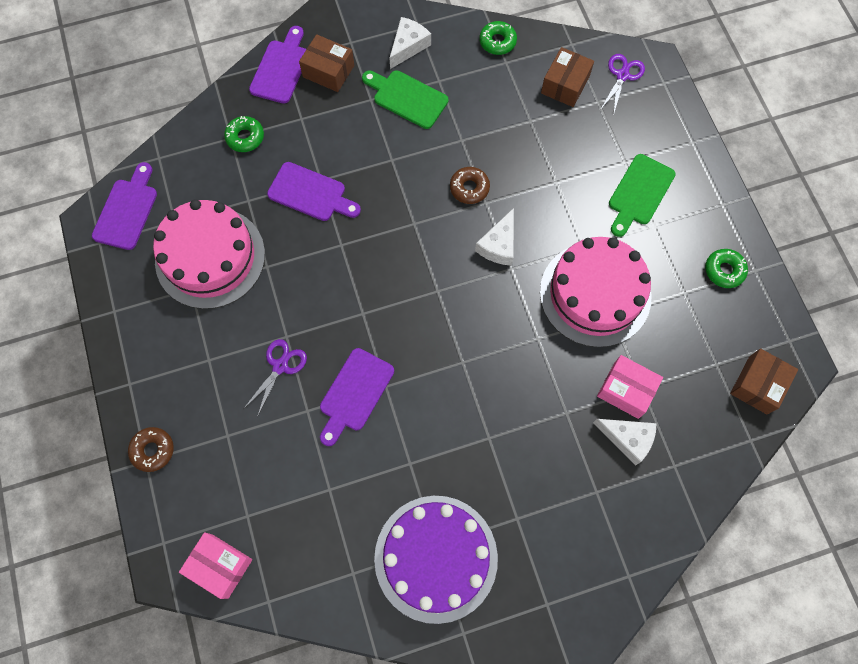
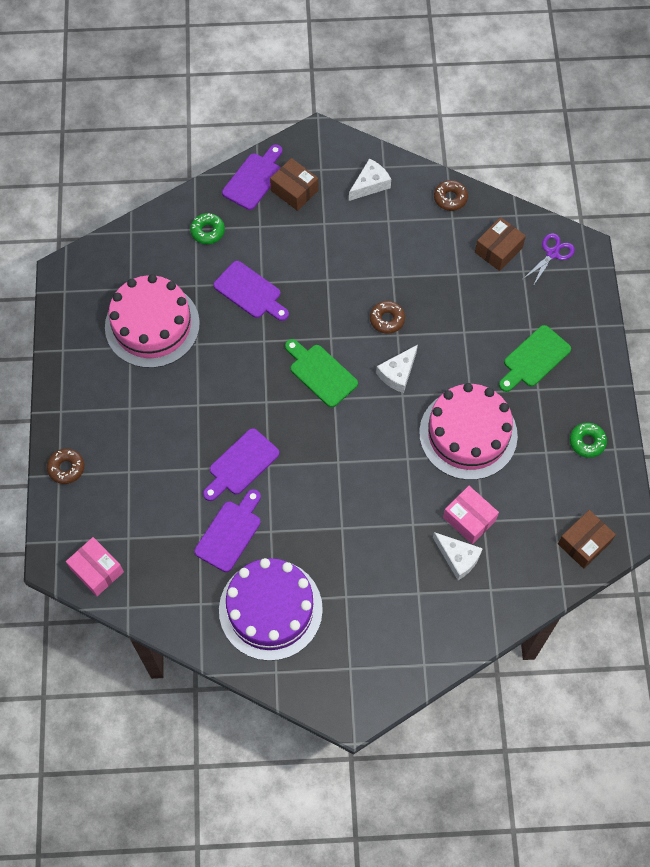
camera: 15 degrees right, 5 degrees down
purple cutting board [92,162,157,250] -> purple cutting board moved to [194,489,261,572]
purple scissors [244,339,307,417] -> none
green cutting board [362,70,448,129] -> green cutting board moved to [285,339,358,407]
green donut [479,21,517,55] -> brown donut [434,180,468,211]

